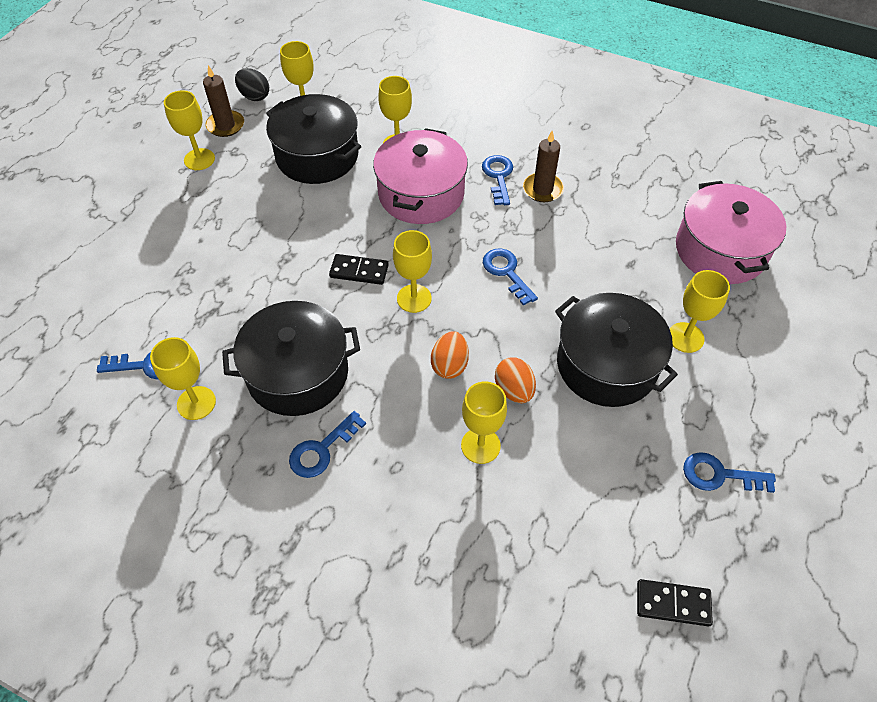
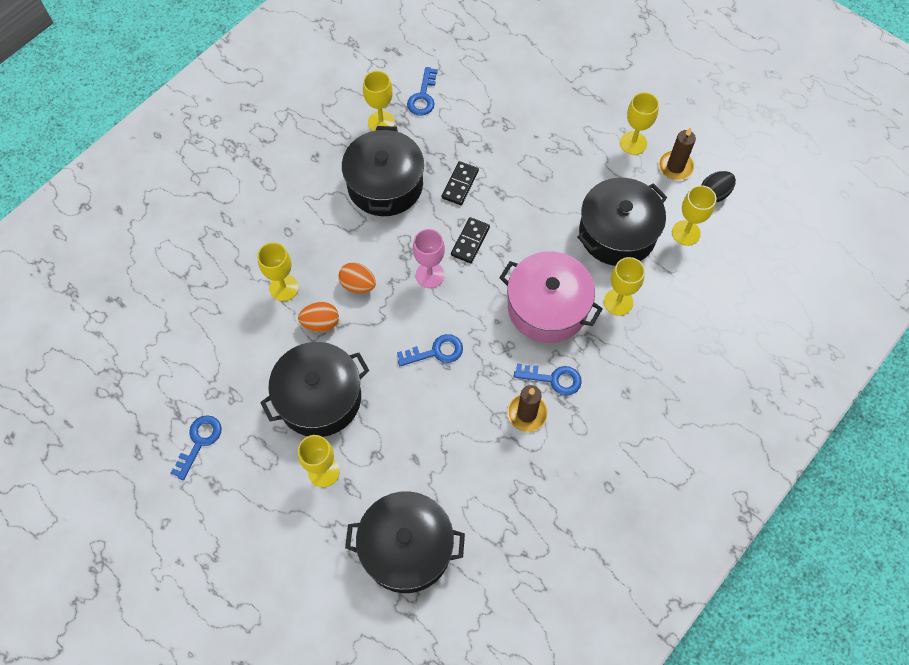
camera: 105 degrees right, 10 degrees up
blue key [289,411,366,478] -> none
yellow goblet [393,230,432,313] -> pink goblet [413,229,445,288]
black domino [637,579,713,626] -> black domino moved to [441,161,479,205]
pink pot [676,181,787,284] -> black pot [345,491,465,593]

